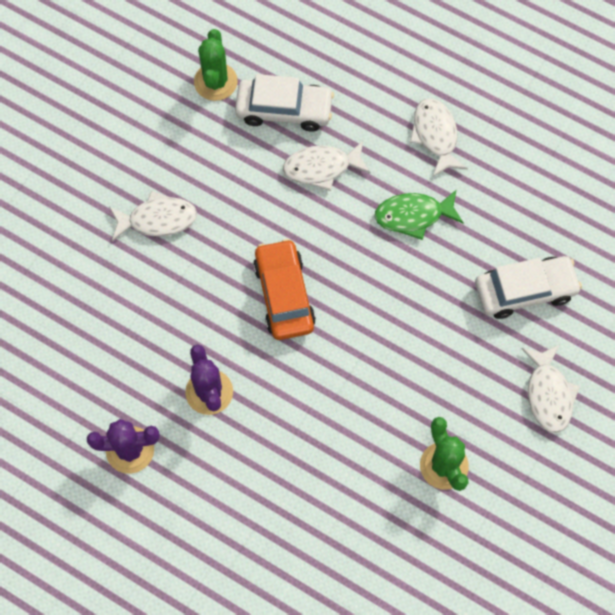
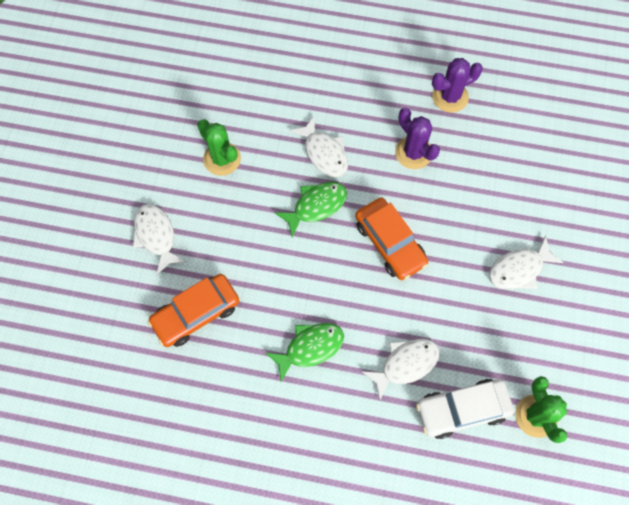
camera: 160 degrees right, 0 degrees up
white fish [409,98,468,177] -> white fish moved to [290,115,348,177]
white car [475,256,582,319] -> orange car [147,274,240,347]
none -> green fish [275,182,347,237]

